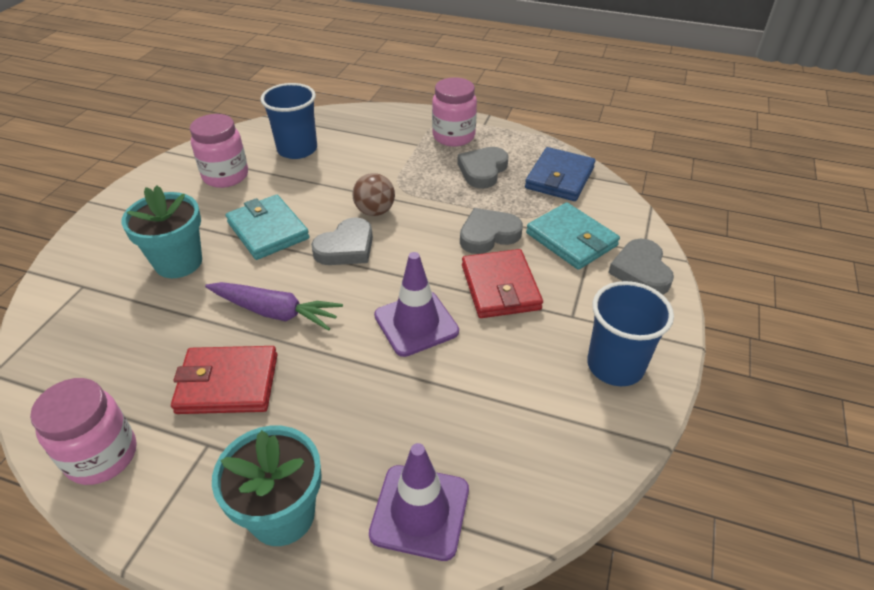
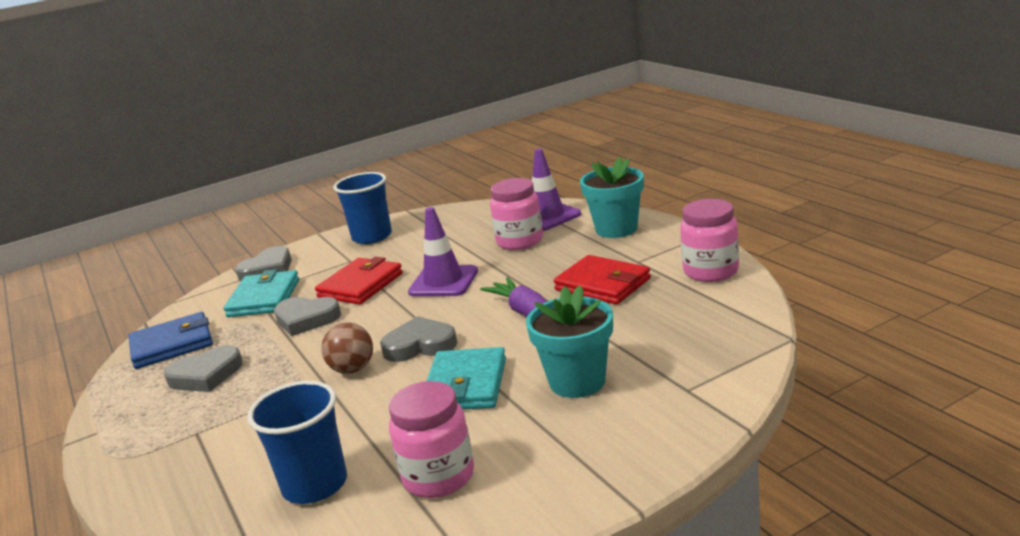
camera: 135 degrees left, 20 degrees down
pink jar [432,77,477,147] -> pink jar moved to [490,178,543,250]

